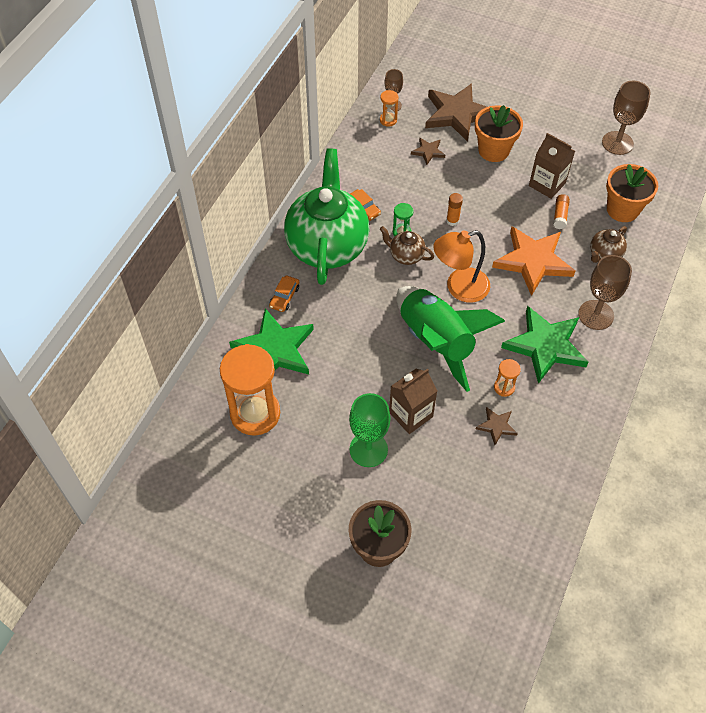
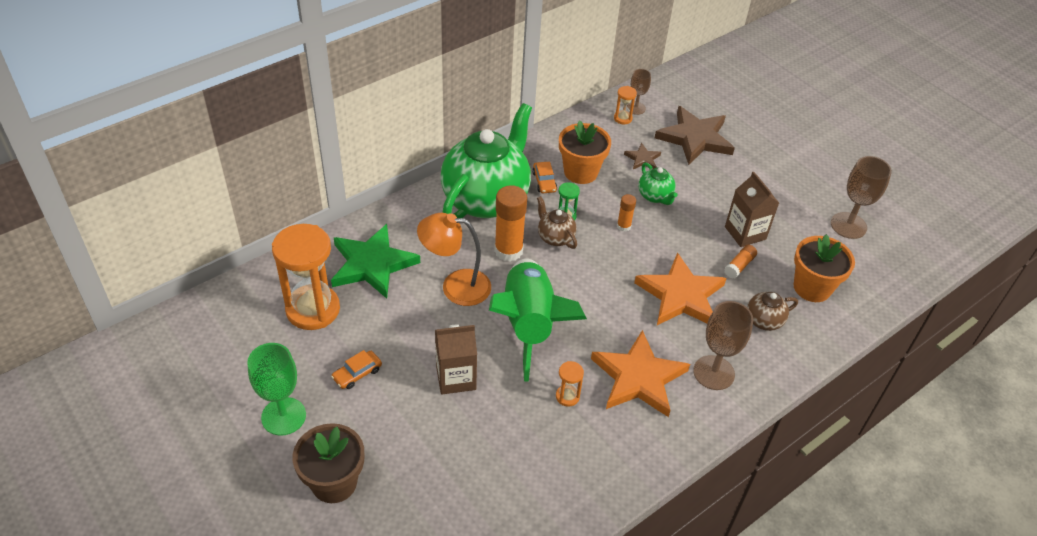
camera: 25 degrees right, 10 degrees down
orange car [269,276,299,312] -> orange car moved to [331,350,382,389]
green goblet [349,393,390,467] -> green goblet moved to [247,343,306,436]
orange lamp [433,230,490,303] -> orange lamp moved to [417,213,491,306]
orange flower pot [475,105,523,162] -> orange flower pot moved to [559,121,611,184]
brown star [476,407,518,445] -> none
green star [501,306,588,384] -> orange star [591,330,690,417]
none -> orange glue stick [494,185,527,261]
none -> green teapot [638,162,678,205]

